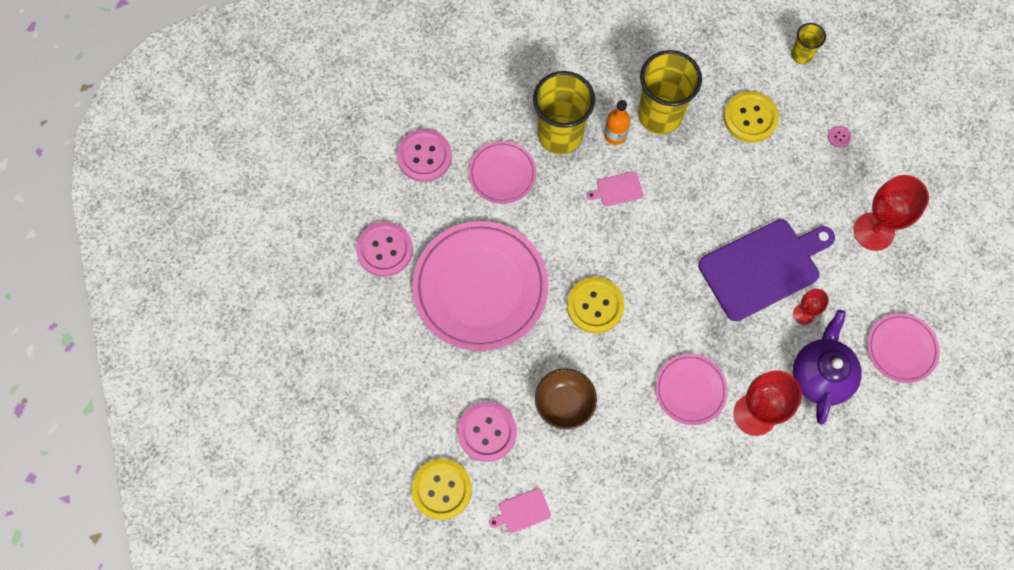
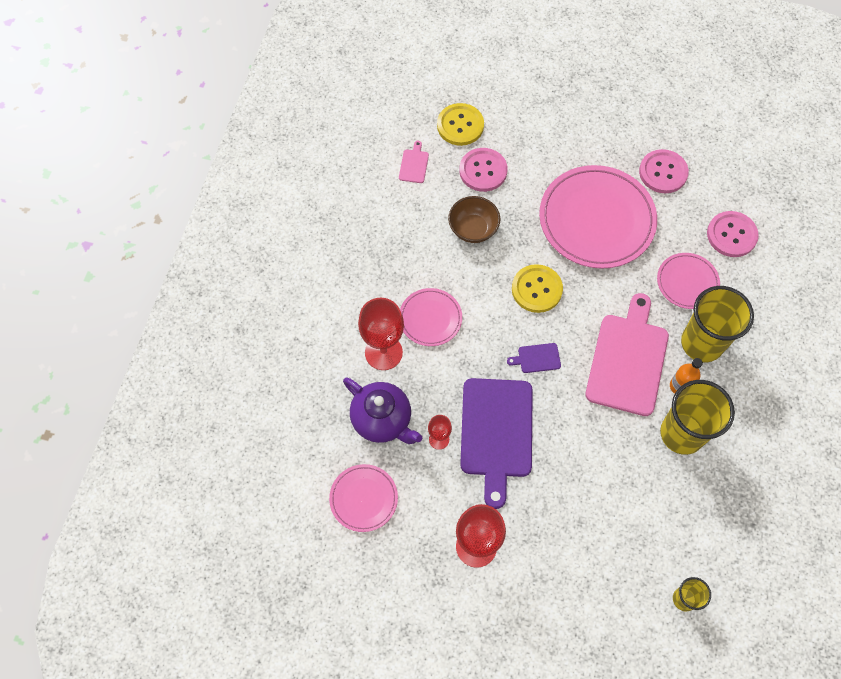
camera: 120 degrees right, 5 degrees down
pink cutting board [586,171,644,206] -> pink cutting board [585,293,669,416], size x2.43
yellow button [724,91,779,143] -> none
pink button [828,126,851,148] -> none
none -> purple cutting board [507,343,561,373]

